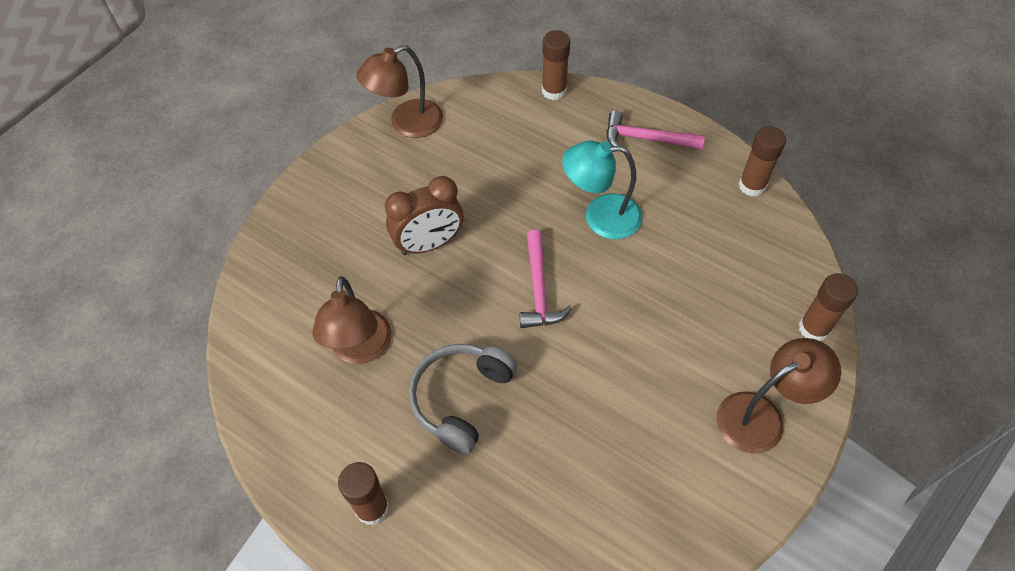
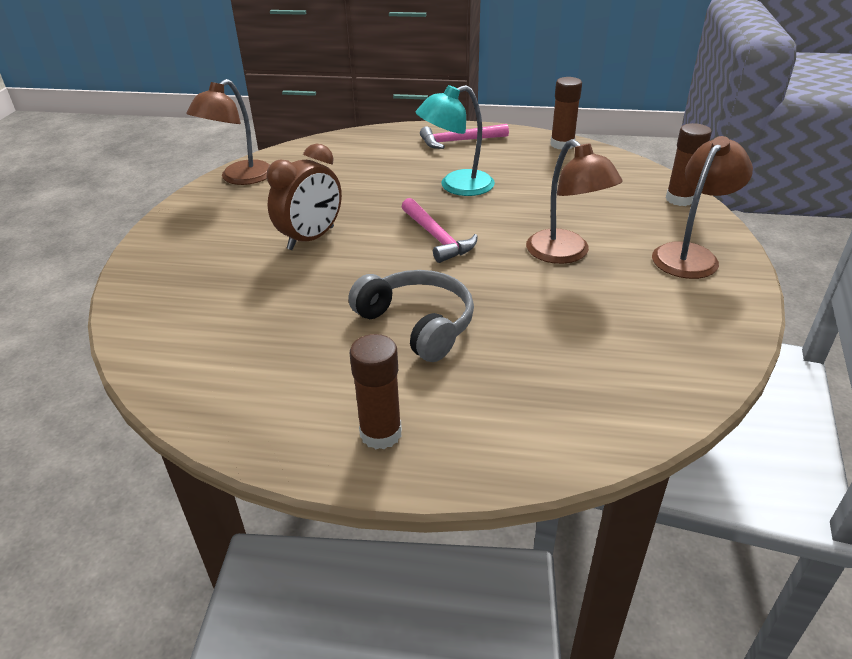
camera: 25 degrees left, 20 degrees down
brown lamp [312,276,392,364] -> brown lamp moved to [526,139,623,264]
grey headphones [409,344,517,454] -> grey headphones turned 135 degrees clockwise [348,270,474,362]
brown glue stick [542,30,570,100] -> none

